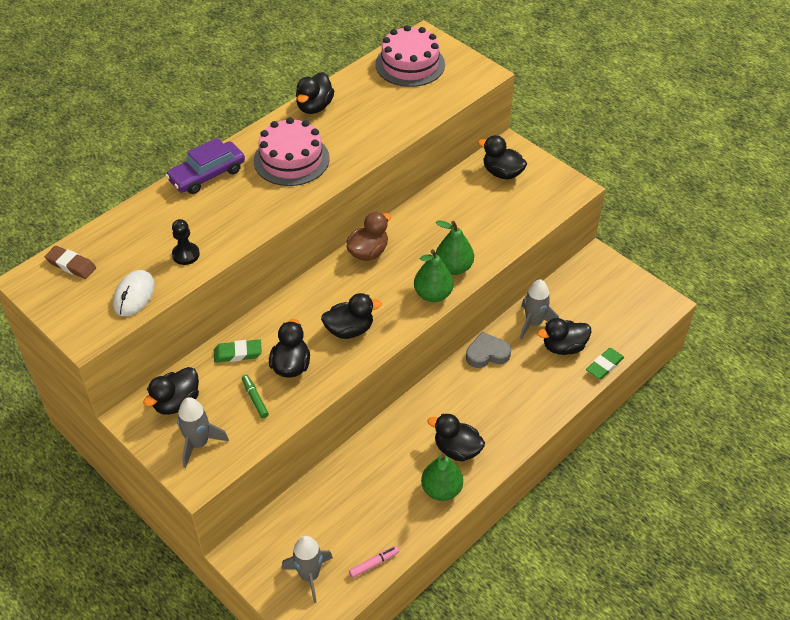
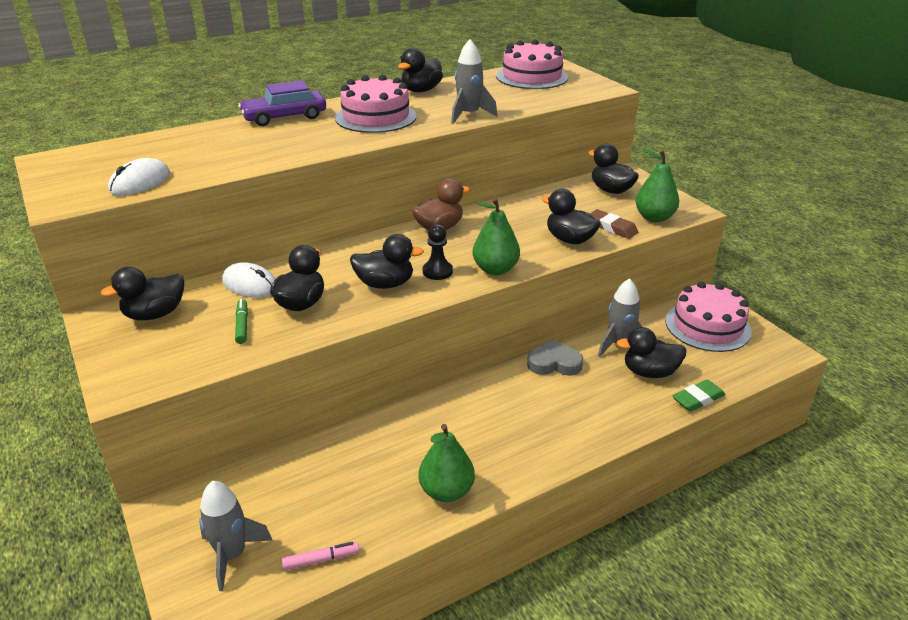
camera: 15 degrees right, 15 degrees down
brown eraser [45,246,96,279] -> brown eraser moved to [590,209,638,239]
black pawn [172,219,200,265] -> black pawn moved to [423,224,453,280]
grey rocket [177,397,229,468] -> grey rocket moved to [451,39,497,124]
green eraser [214,339,262,363] -> white mouse [222,262,276,298]
black duck [428,414,485,462] -> black duck moved to [542,189,600,244]
green pear [436,221,474,275] -> green pear moved to [635,148,679,222]
none -> pink cake [666,281,752,352]

